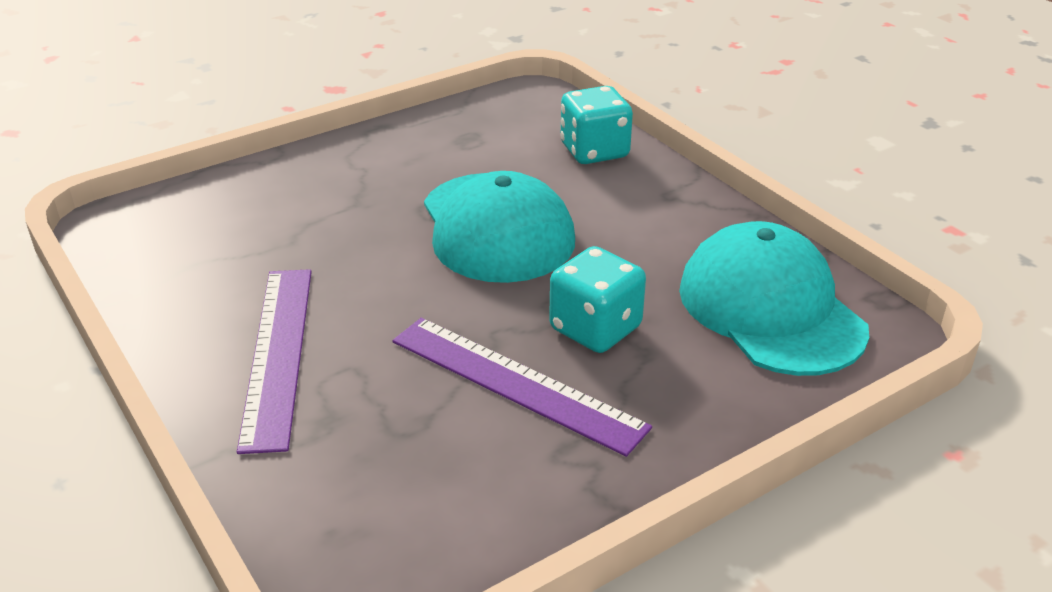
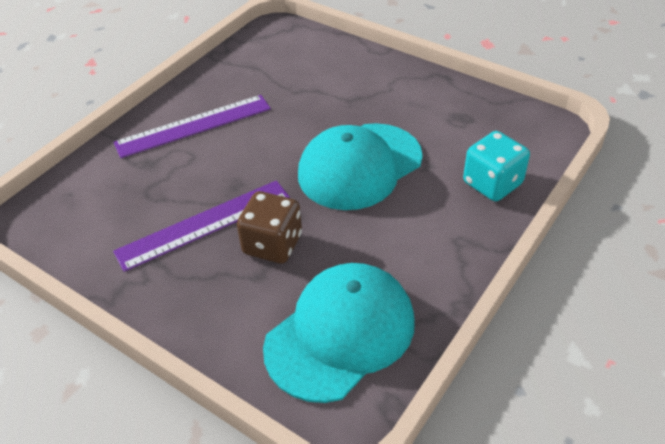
camera: 70 degrees right, 10 degrees up
purple ruler [392,318,652,457] -> purple ruler turned 45 degrees clockwise [113,180,290,272]
turquoise dice [549,246,646,353] -> brown dice [237,191,302,264]

